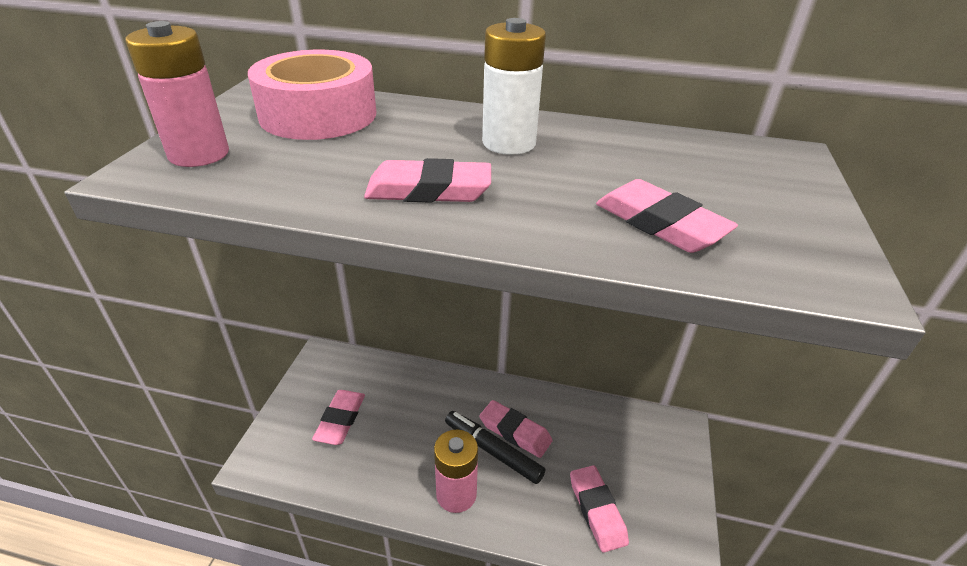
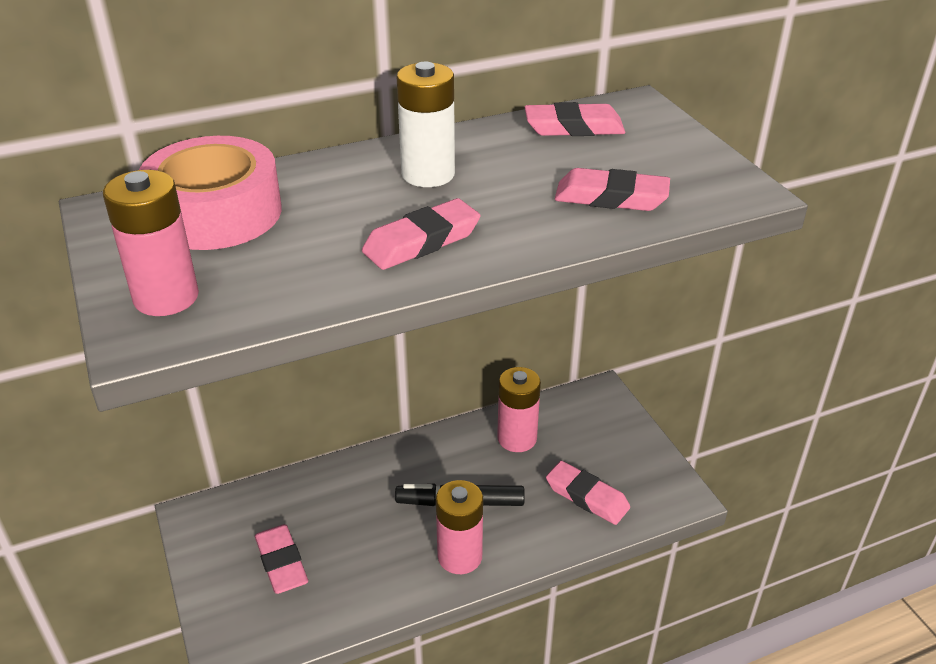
camera: 35 degrees left, 0 degrees up
pink eraser [479,400,553,458] -> pink eraser moved to [525,102,625,136]
none -> pink battery [497,367,541,452]

